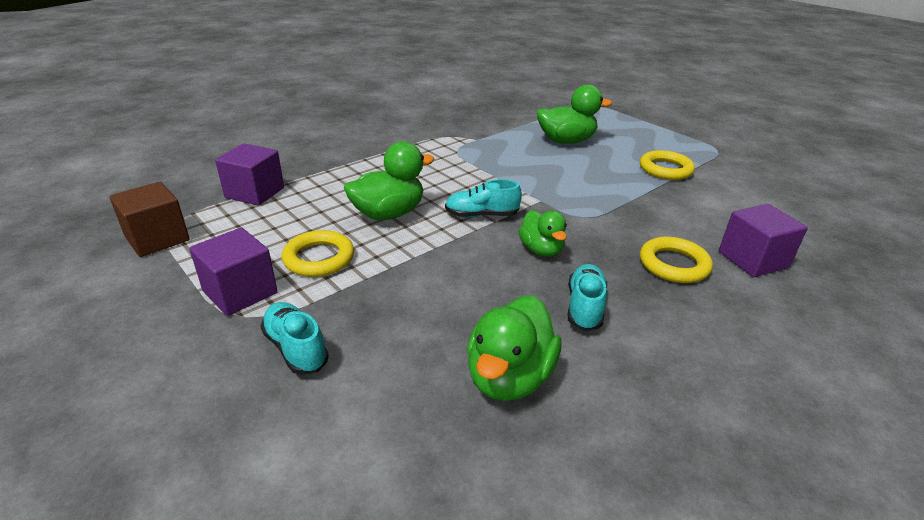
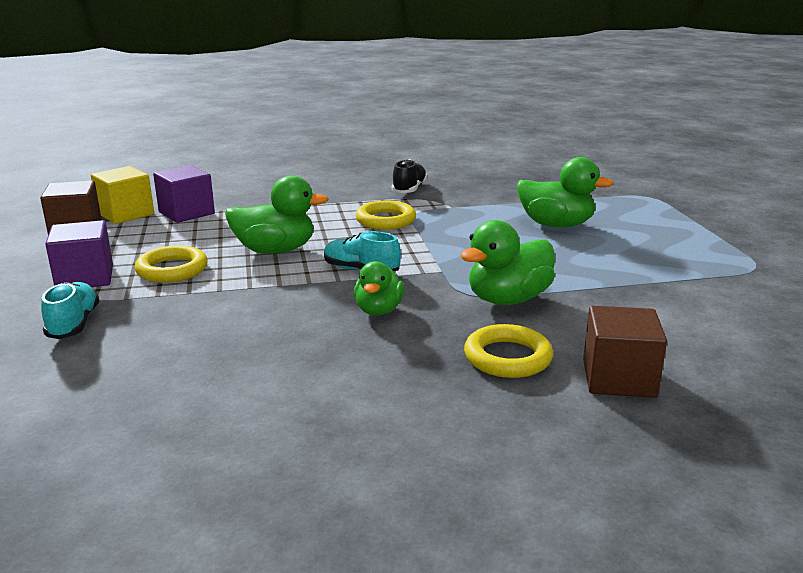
camera: 30 degrees right, 10 degrees down
green duck [467,295,561,401] -> green duck moved to [461,220,555,305]
turquoise shoe [568,264,607,331] -> none
yellow ring [640,150,695,180] -> yellow ring moved to [356,201,416,230]
purple cube [719,204,808,277] -> brown cube [583,306,667,398]
none -> yellow cube [91,166,154,224]
none -> black shoe [392,159,427,193]

